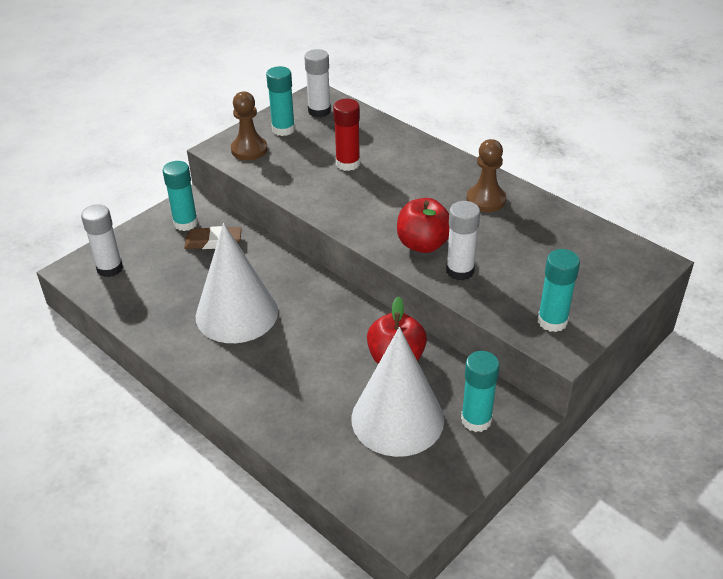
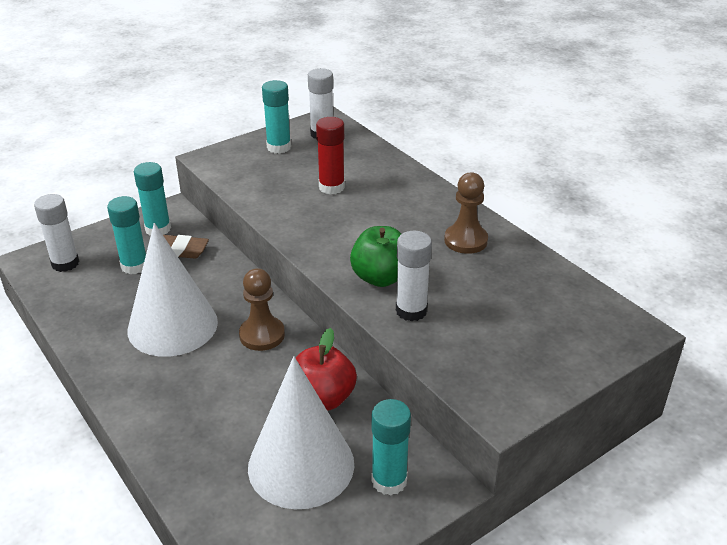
camera: 10 degrees right, 5 degrees down
brown pawn [231,91,268,160] -> brown pawn moved to [239,268,285,351]
red apple [397,198,449,253] -> green apple [350,226,401,287]
turquoise glue stick [538,249,580,332] -> turquoise glue stick moved to [107,196,146,274]

